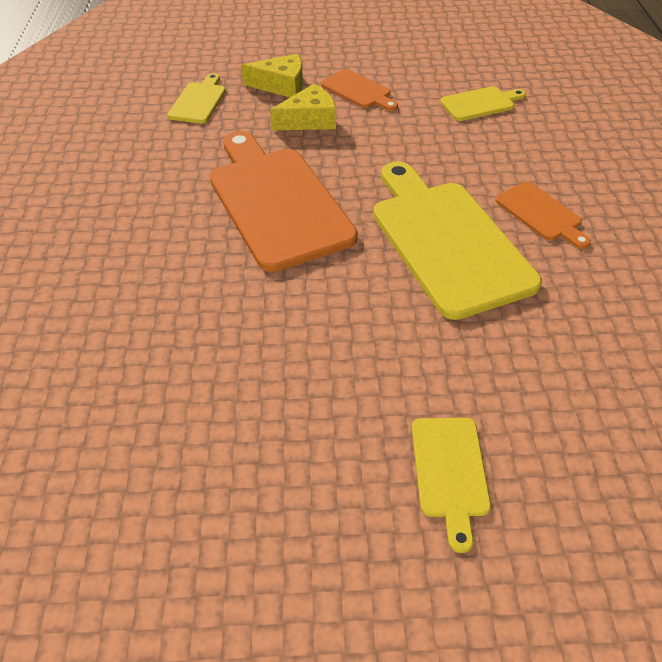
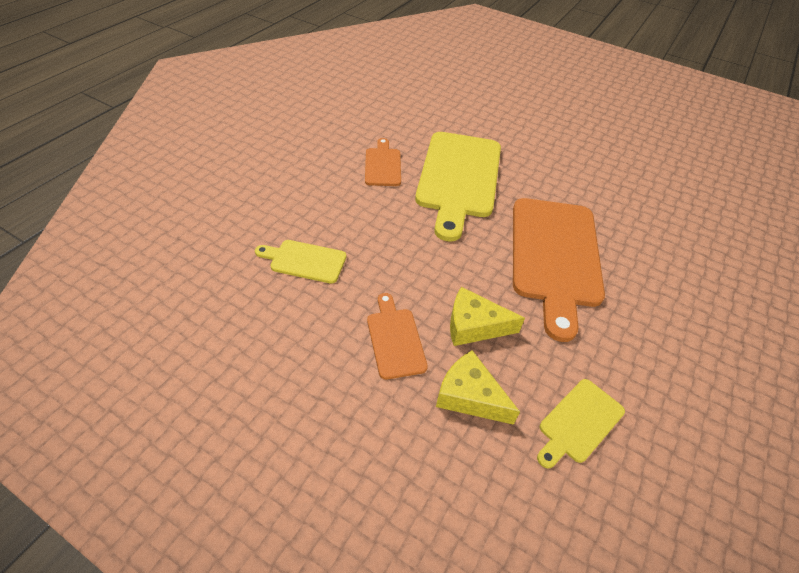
camera: 150 degrees left, 0 degrees up
yellow cutting board [412,418,491,553] -> none

